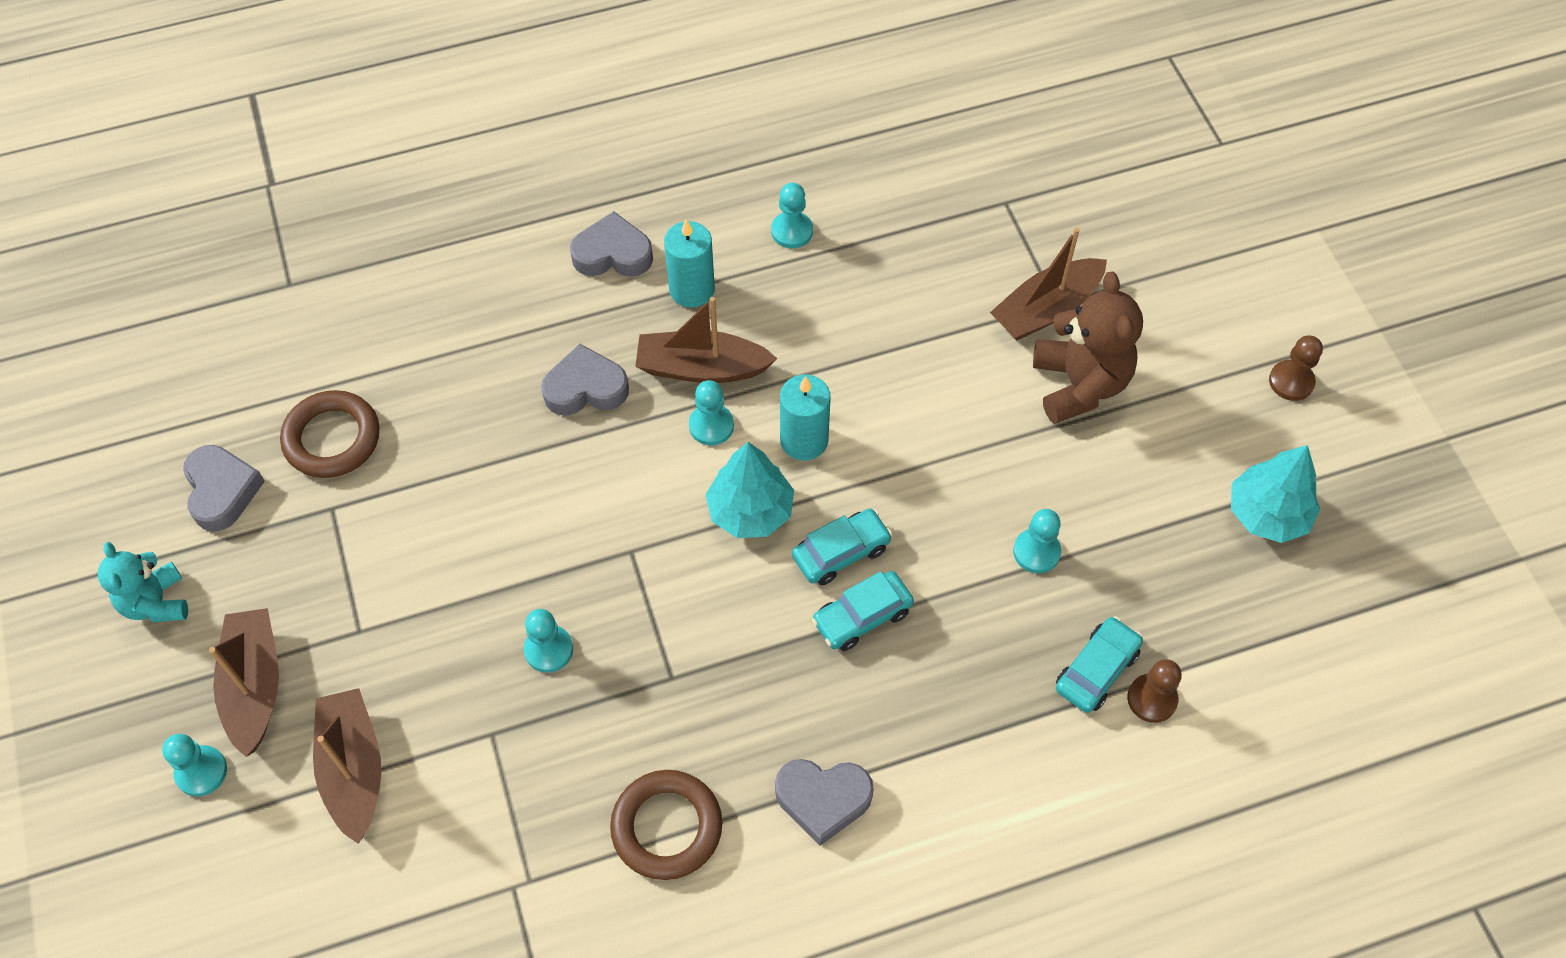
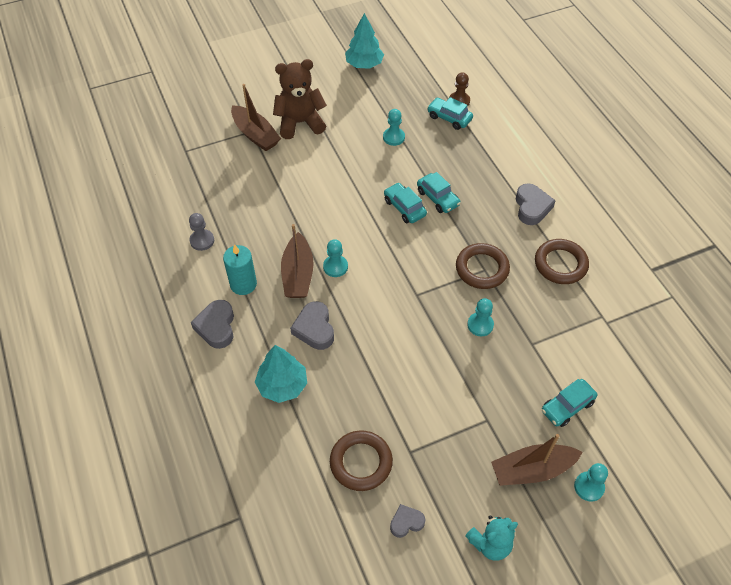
camera: 95 degrees left, 5 degrees down
grey heart [183,445,265,532] -> grey heart [390,504,425,538], size x0.62
brown boat [313,688,381,844] -> turquoise car [542,379,597,427]
turquoise tree [705,442,794,538] -> turquoise tree moved to [255,345,307,403]
turquoise pawn [771,183,813,248] -> grey pawn [189,213,214,251]
turquoise candle [780,374,831,461] -> none
brown pawn [1269,335,1323,401] -> none
none -> brown ring [456,243,510,289]

